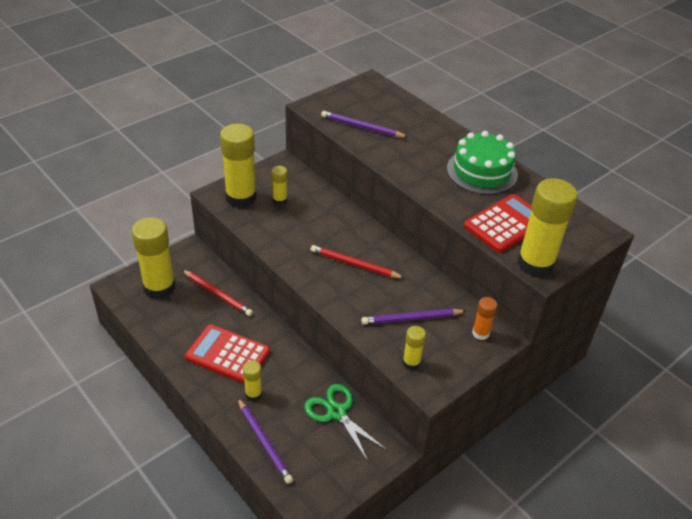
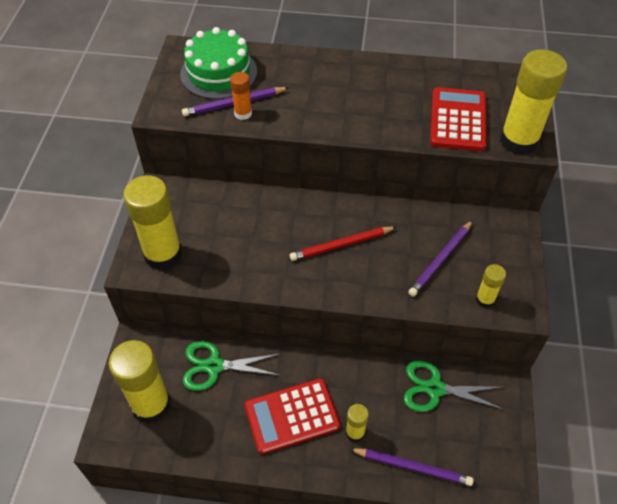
camera: 40 degrees left, 10 degrees up
red pencil [182,270,253,316] -> green scissors [183,341,281,391]
yellow glue stick [271,166,287,205] -> none
green cake [447,131,518,194] -> green cake moved to [180,27,257,99]
orange glue stick [472,297,497,340] -> orange glue stick moved to [230,72,252,120]

